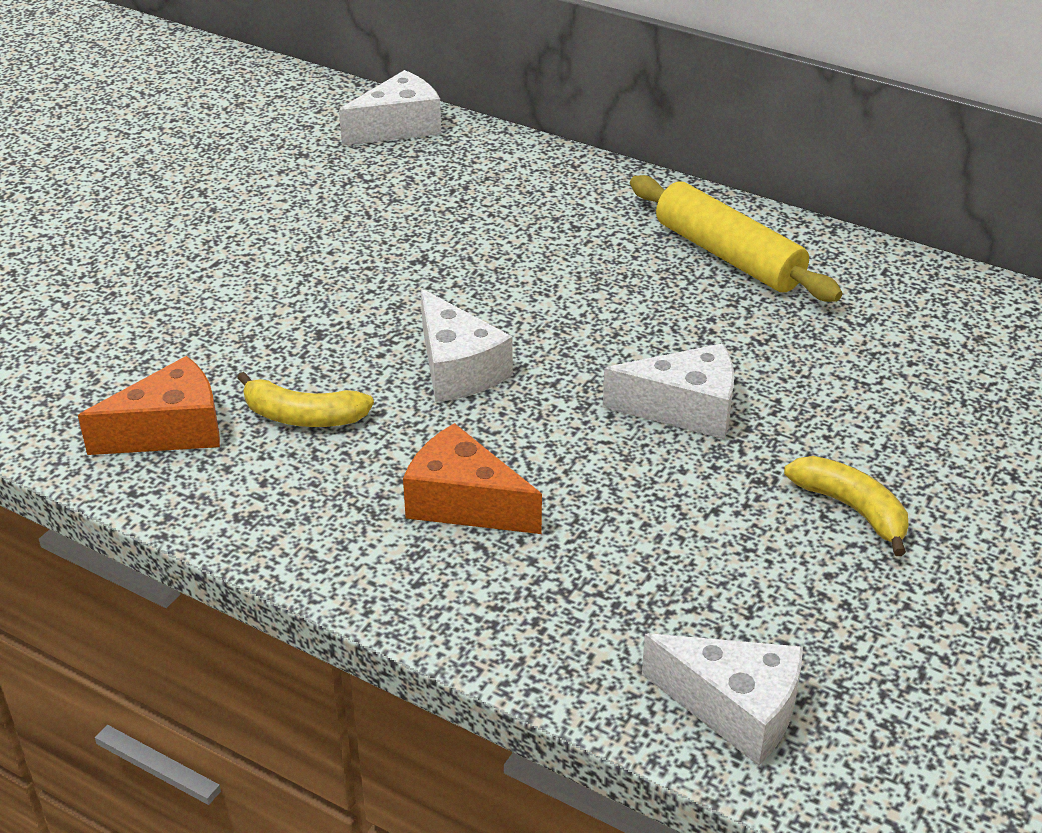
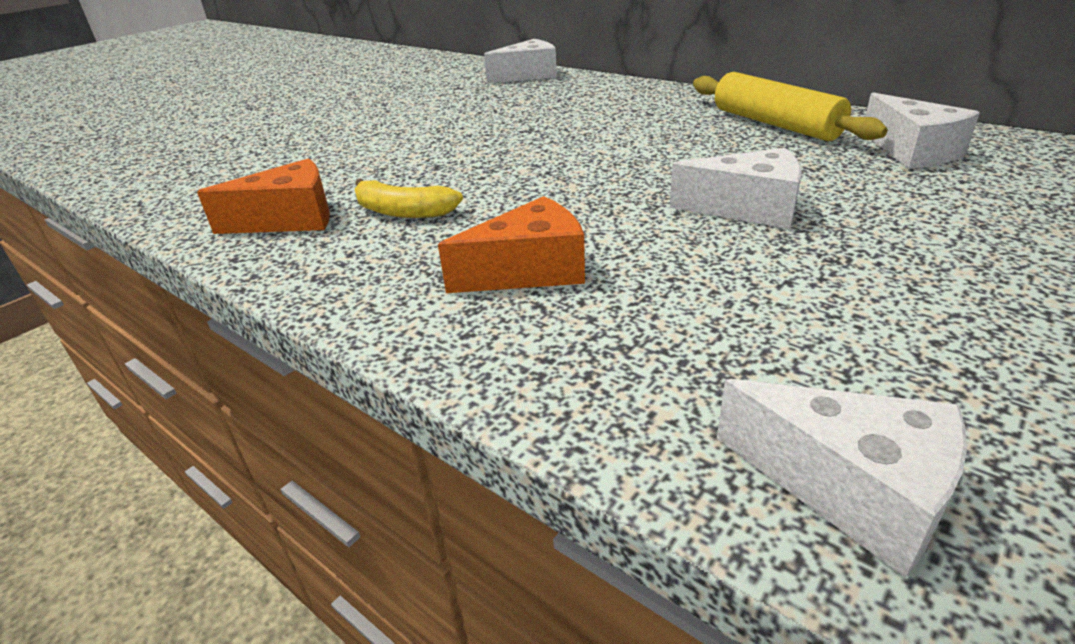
camera: 10 degrees right, 5 degrees down
orange cheese [403,423,542,534] -> orange cheese turned 120 degrees clockwise [438,196,585,293]
white cheese [421,289,513,402] -> white cheese moved to [865,92,980,169]
yellow banana [784,456,909,556] -> none

